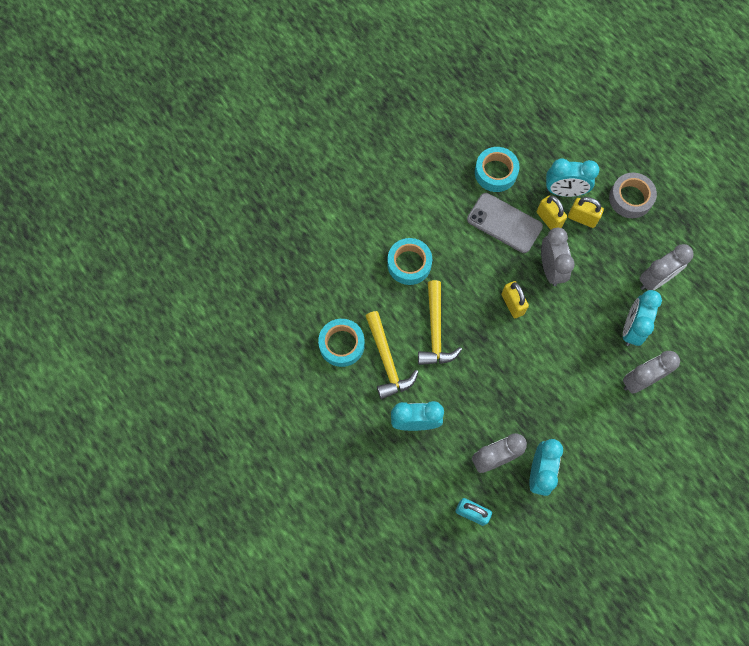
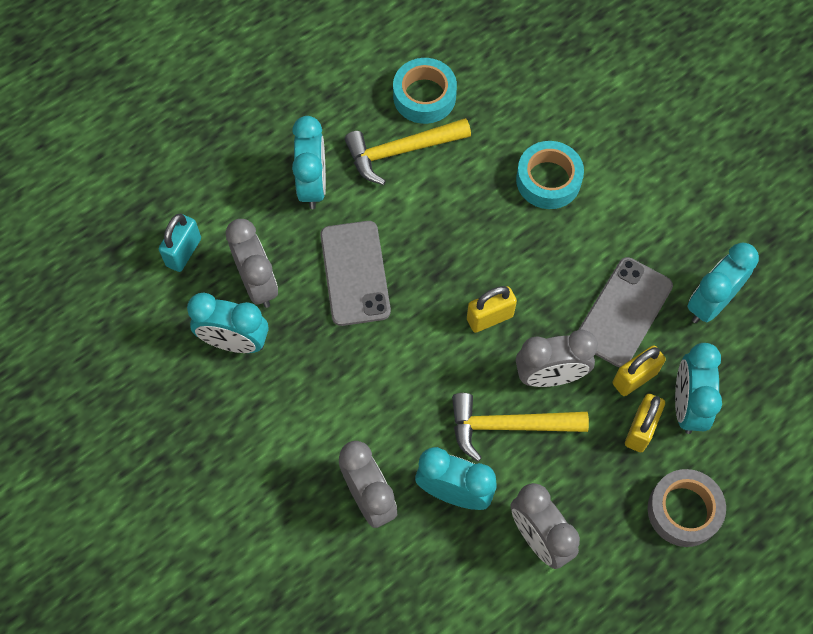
camera: 90 degrees right, 5 degrees down
yellow hammer [418,280,462,365] -> yellow hammer moved to [452,393,589,462]
turquoise tape [475,147,519,192] -> turquoise clock [687,243,759,323]
none -> grey phone [320,221,391,326]

